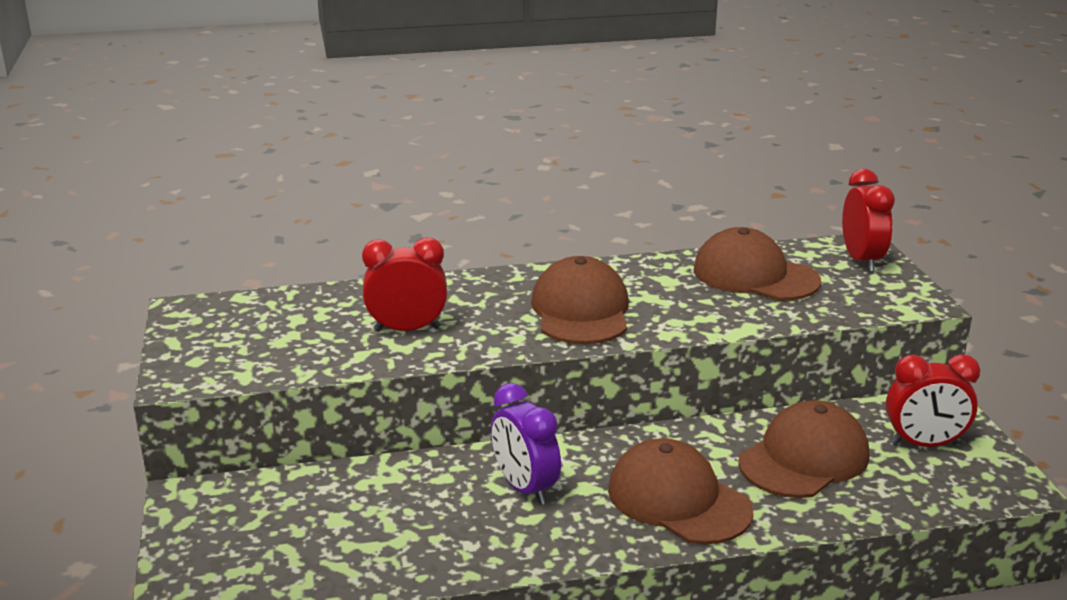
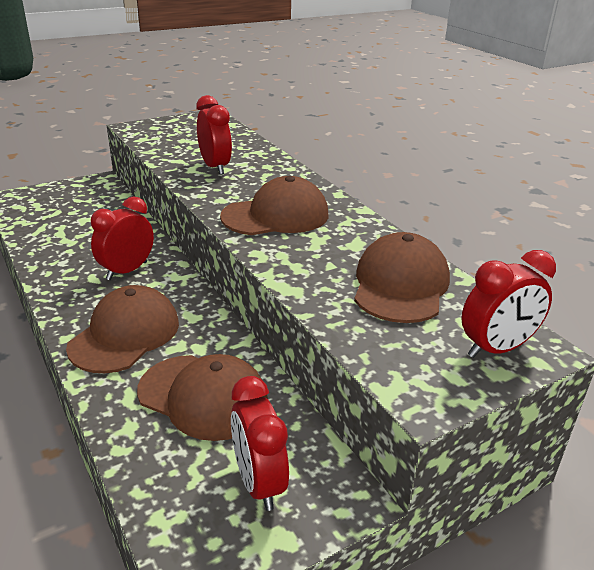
camera: 70 degrees right, 5 degrees up
purple clock [491,383,561,505] -> red clock [91,196,154,280]

